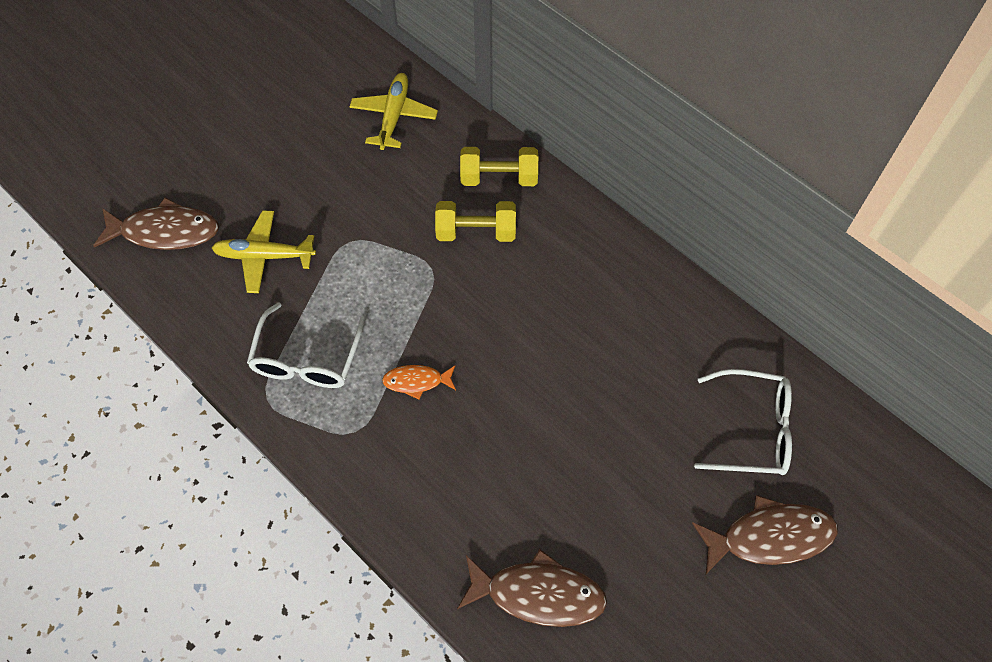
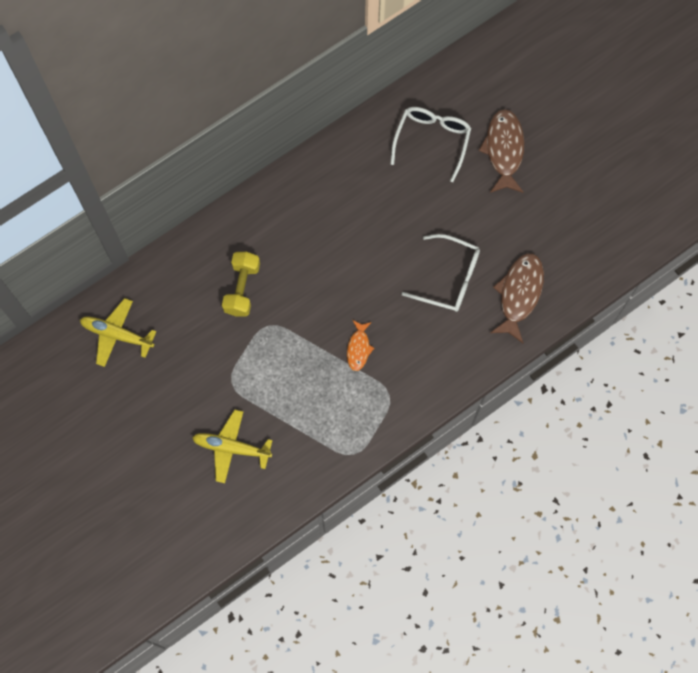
camera: 80 degrees left, 10 degrees up
brown fish [93,198,219,250] -> none
yellow plane [212,210,316,293] -> yellow plane turned 90 degrees clockwise [192,409,273,483]
white glasses [247,302,365,388] -> white glasses moved to [401,234,480,312]
yellow dumbbell [460,147,538,186] -> none

